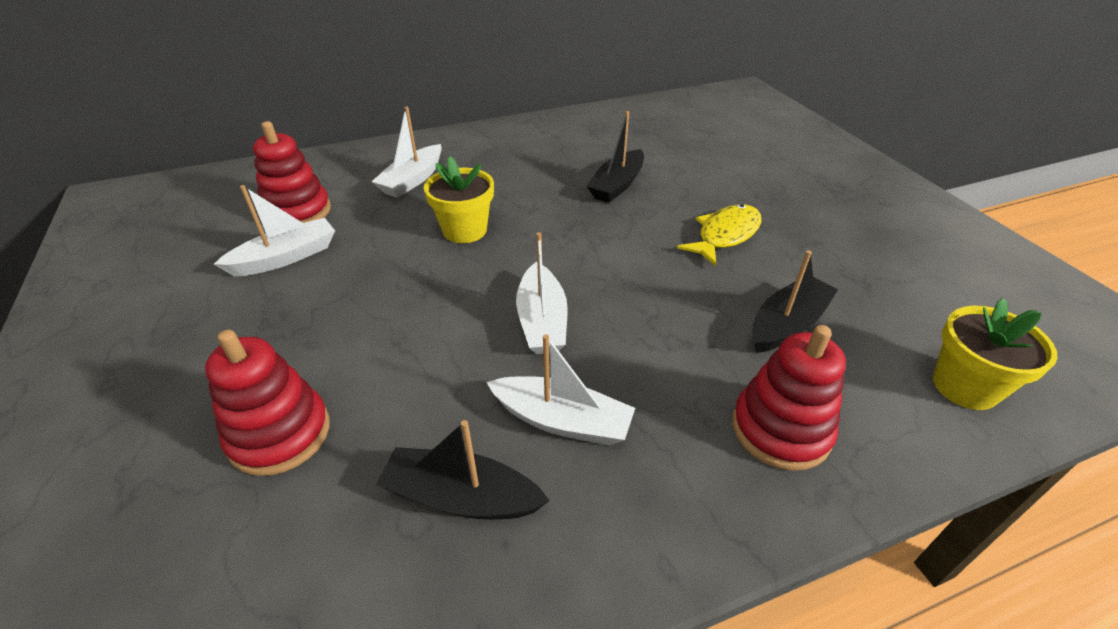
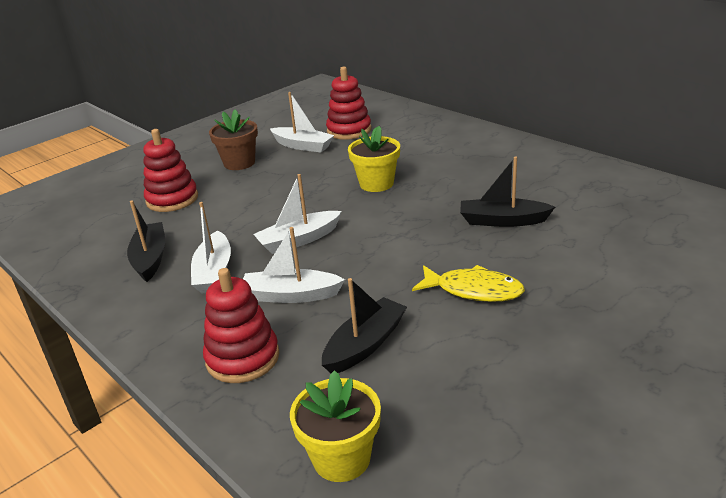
camera: 70 degrees right, 10 degrees down
white boat [372,106,442,198] -> white boat moved to [243,227,345,303]
black boat [752,250,838,353] -> black boat turned 75 degrees counterclockwise [322,278,407,373]
none -> brown flower pot [209,109,258,170]

